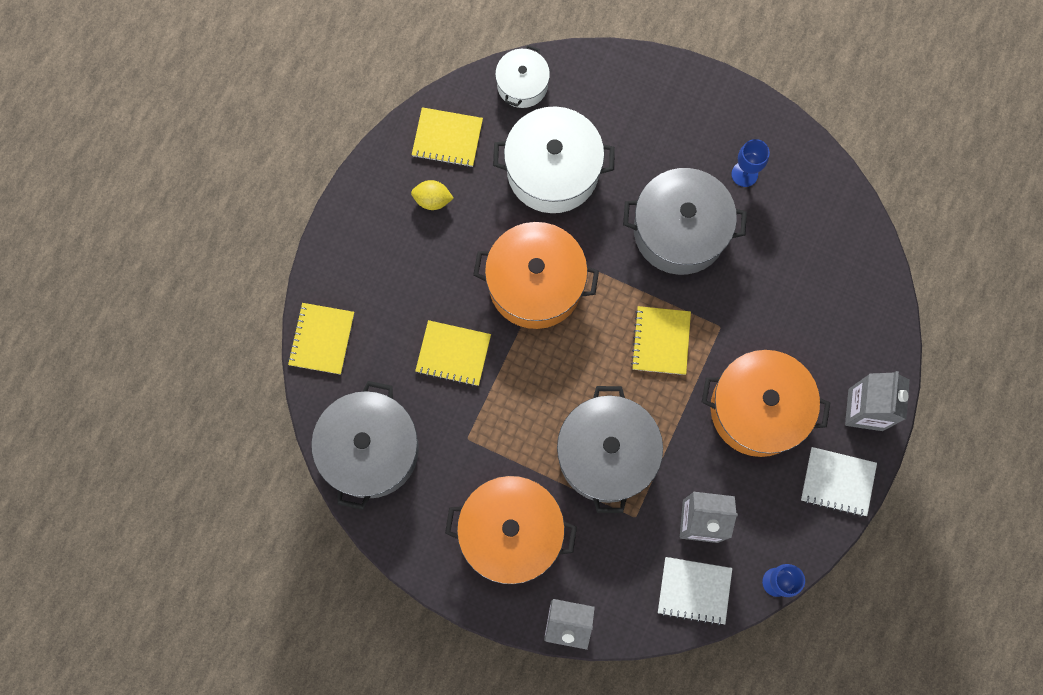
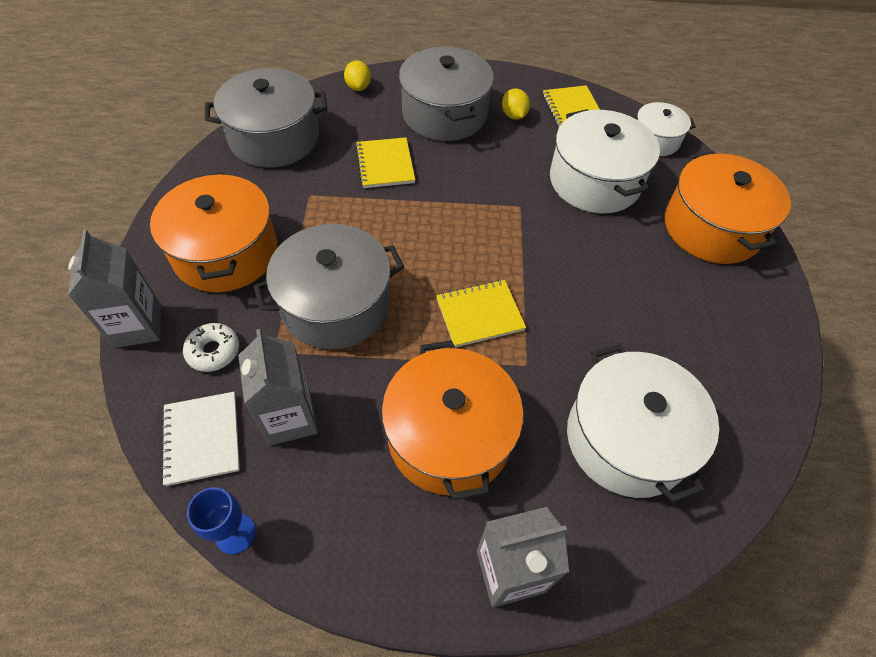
camera: 65 degrees right, 20 degrees down
yellow notebook [288,303,354,375] -> yellow lemon [344,60,371,91]
orange pot [473,222,599,329] -> orange pot moved to [665,152,791,264]
grey pot [623,168,747,275] -> grey pot moved to [399,47,494,141]
blue goblet [731,139,770,187] -> none
white notebook [801,447,877,517] -> none
none -> white donut [183,323,239,372]
none -> white pot [567,344,719,503]

